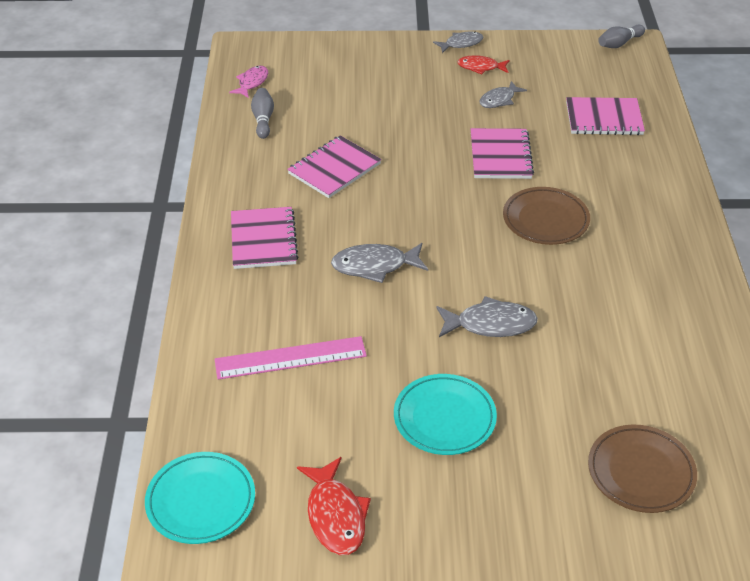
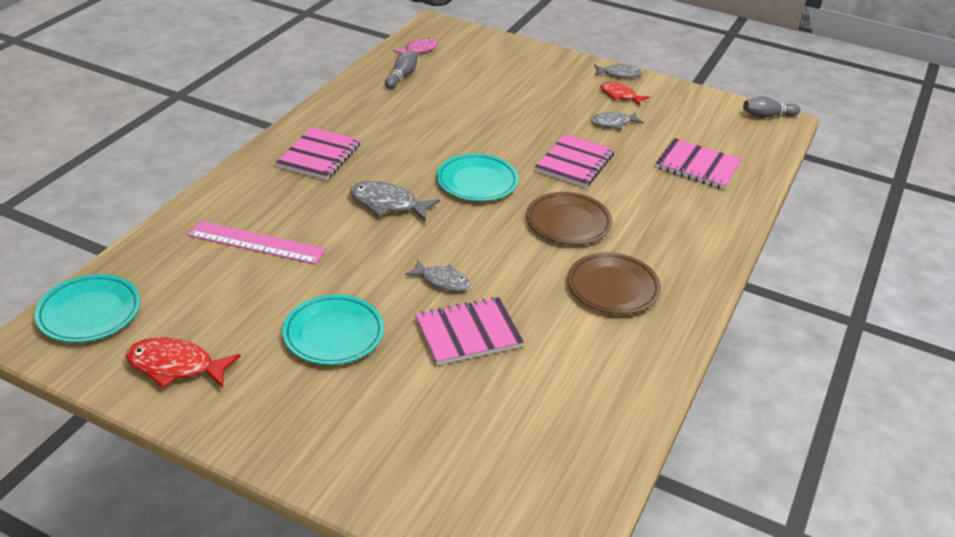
camera: 25 degrees right, 5 degrees down
pink notebook [287,135,382,198] -> pink notebook moved to [415,297,524,365]
red fish [297,457,371,555] -> red fish turned 90 degrees clockwise [126,338,241,388]
grey fish [436,296,538,337] -> grey fish [405,260,470,291], size x0.66
brown plate [588,424,697,513] -> brown plate moved to [568,252,661,314]
none -> turquoise plate [437,153,519,201]

